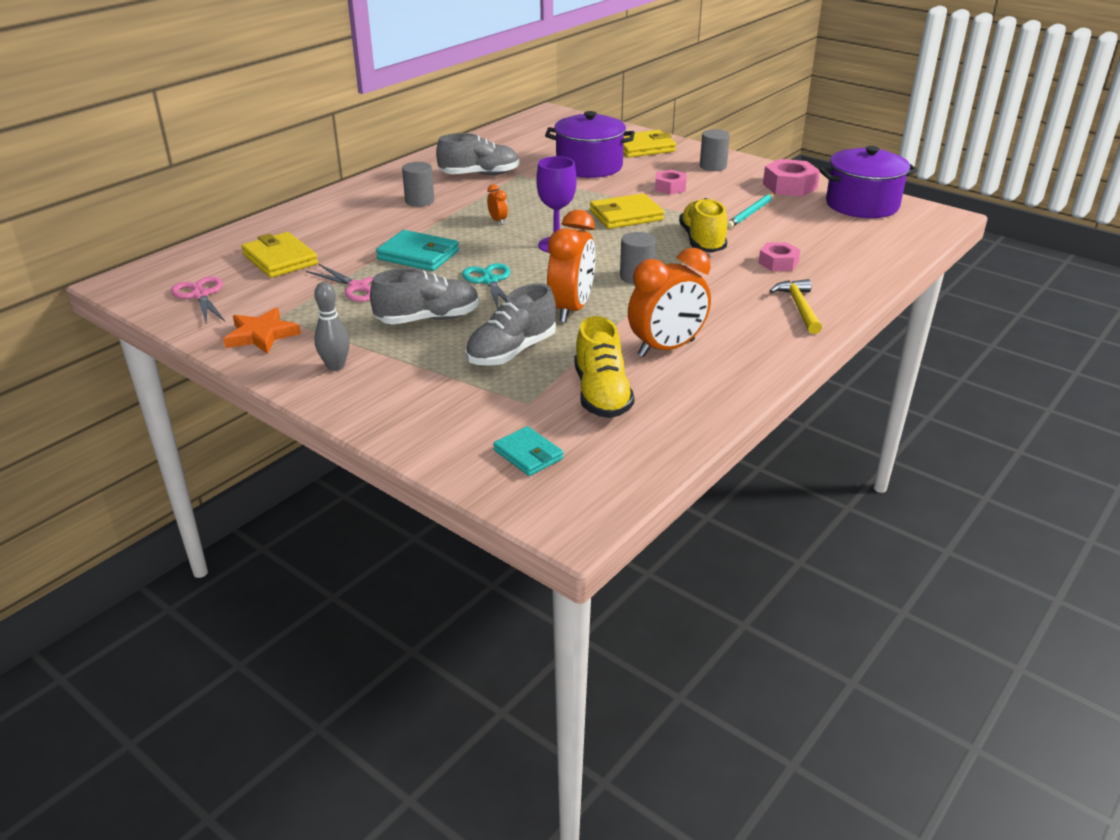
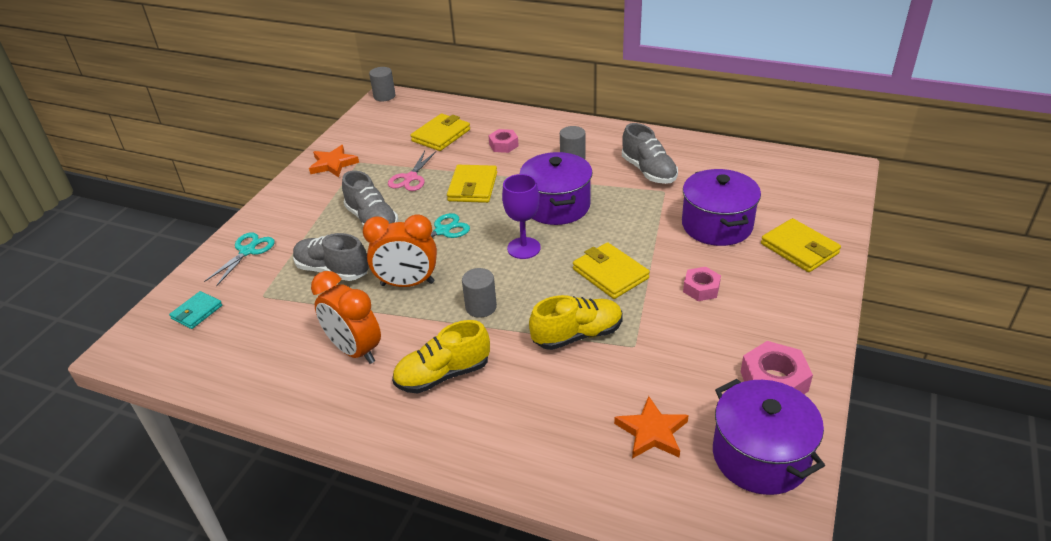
camera: 75 degrees right, 5 degrees up
pink scissors [171,276,225,323] -> none
grey bowling pin [314,282,350,371] -> none
turquoise wallet [376,230,459,271] -> yellow wallet [447,165,497,203]
orange clock [487,184,508,225] -> purple pot [519,152,593,225]
yellow shoe [575,316,635,418] -> yellow shoe moved to [392,320,490,393]
grey cylinder [700,129,730,171] -> grey cylinder moved to [369,67,395,101]
turquoise pencil [727,193,775,229] -> none
pink nut [759,242,800,271] -> pink nut moved to [488,129,519,153]
yellow hammer [770,279,822,334] -> none
none -> turquoise scissors [204,232,275,286]
none -> orange star [614,396,689,459]

